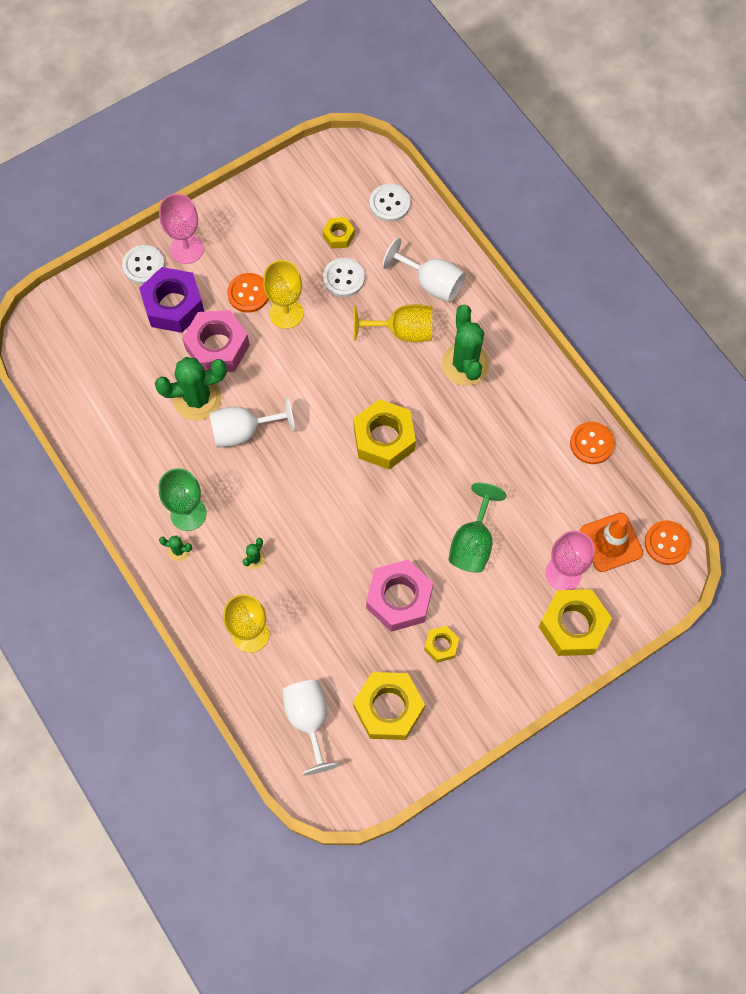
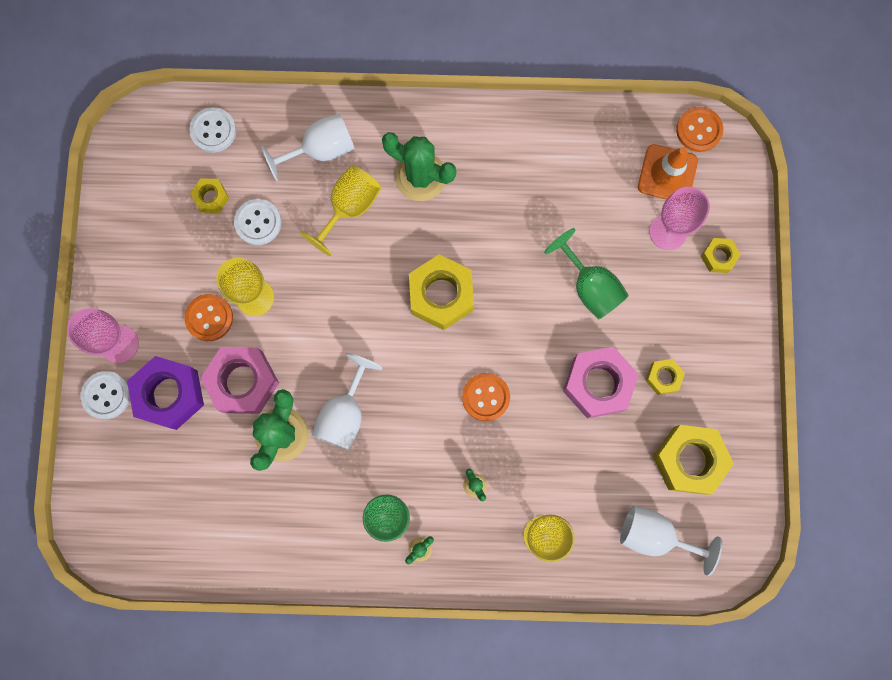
camera: 55 degrees left, 10 degrees up
yellow nut [539,589,612,656] -> yellow nut [701,238,741,273], size x0.51
orange button [570,422,615,464] -> orange button moved to [462,373,510,421]

